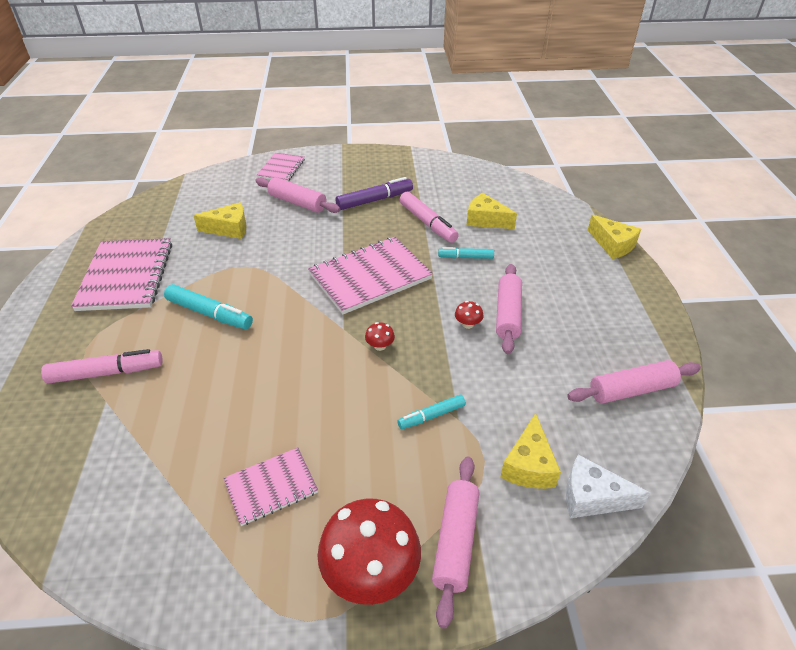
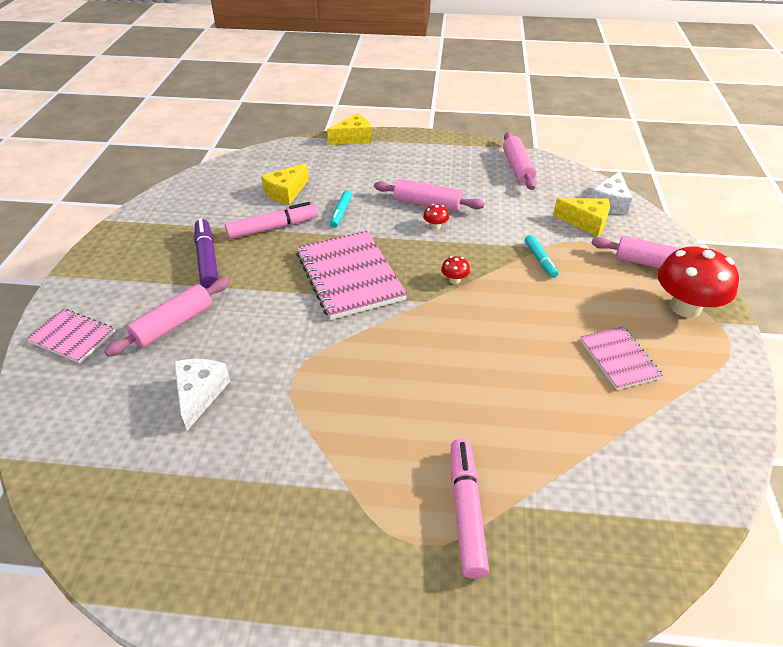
camera: 80 degrees left, 0 degrees up
pink notebook [71,238,172,311] -> none
turquoise marker [164,284,253,329] -> none
yellow cheese [193,202,247,239] -> white cheese [174,359,230,431]

